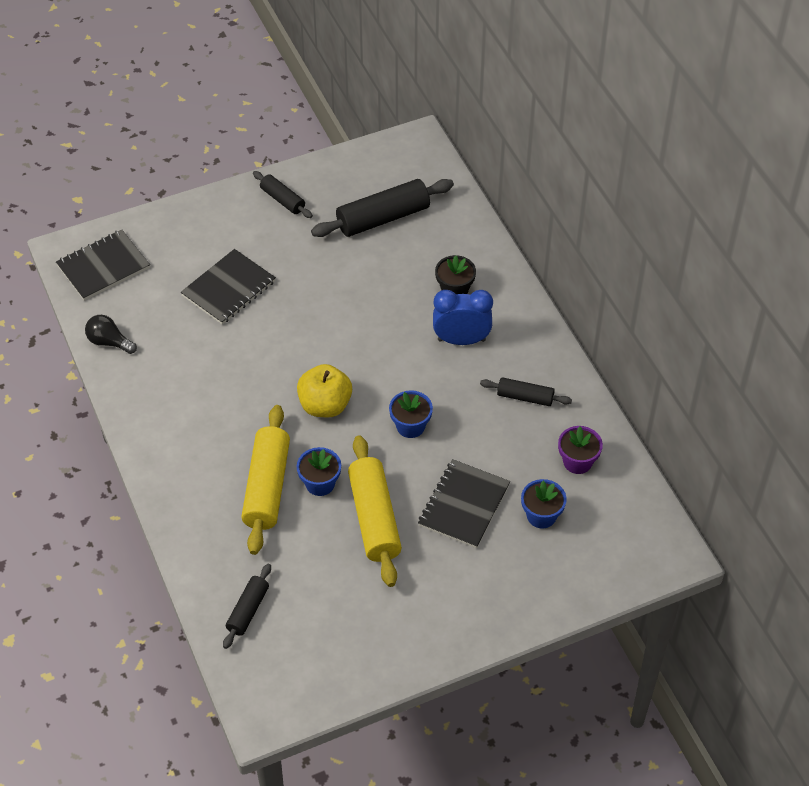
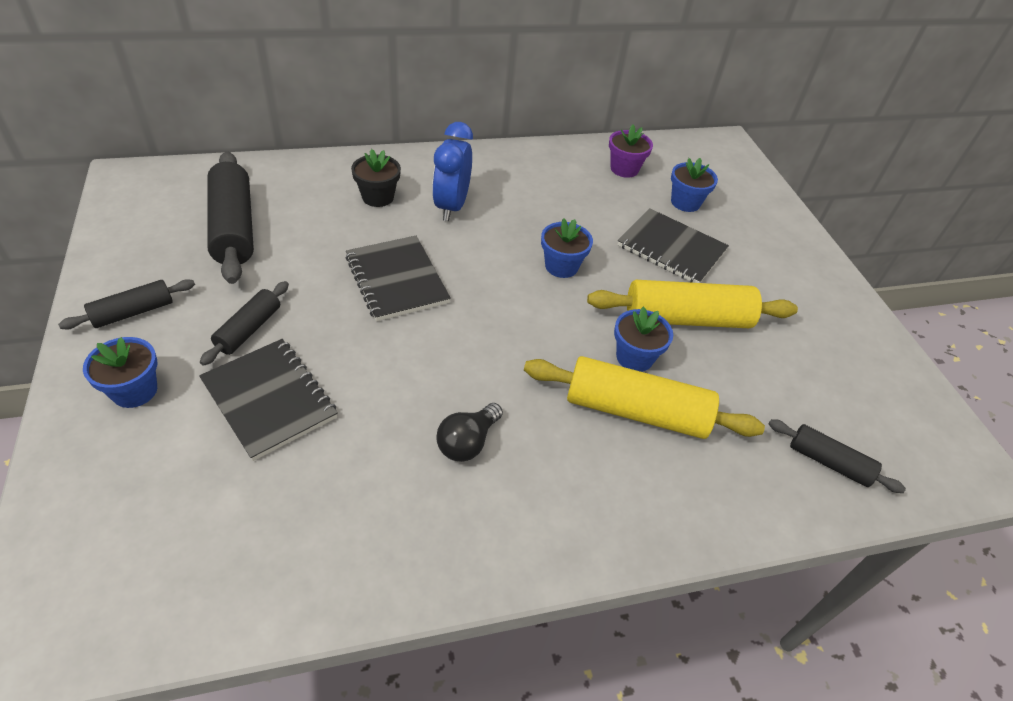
camera: 85 degrees left, 5 degrees down
black notebook [56,230,150,301] -> black notebook moved to [346,236,451,321]
black light bulb [85,315,137,354] -> black light bulb moved to [436,403,503,462]
yellow apple [297,364,352,417] -> none
black rolling pin [480,377,572,406] -> black rolling pin moved to [200,281,289,366]
none -> blue flower pot [83,337,157,408]

